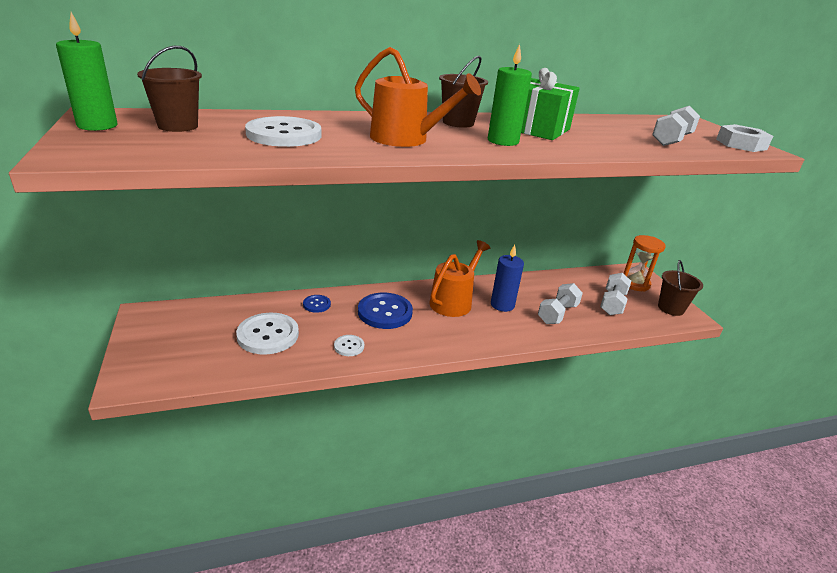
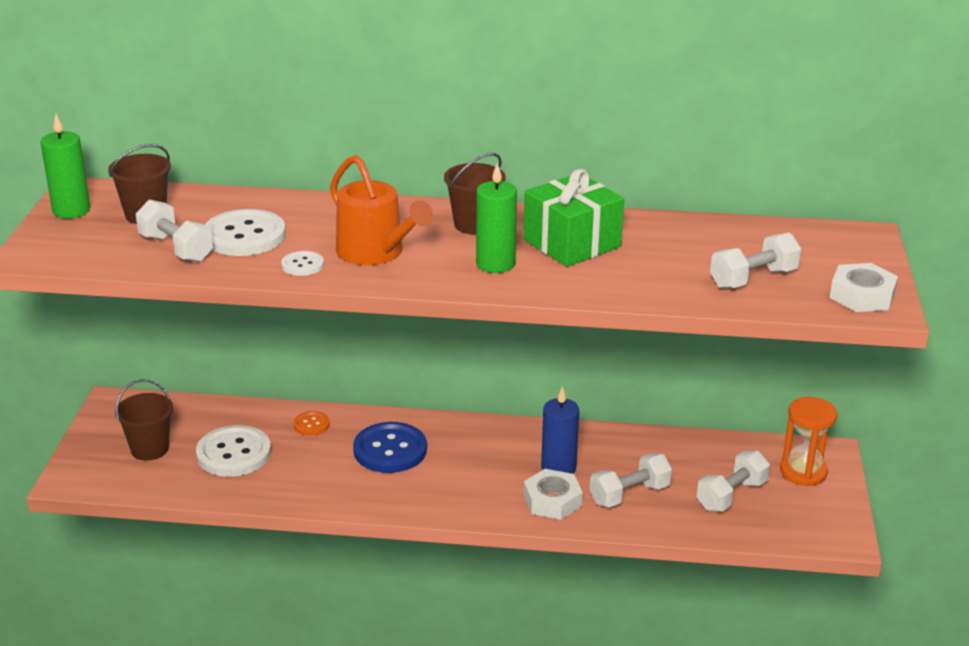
camera: 25 degrees right, 0 degrees up
blue button [303,295,331,313] -> orange button [293,411,330,436]
white button [334,335,364,356] -> white button moved to [281,251,324,276]
orange watering can [429,240,490,317] -> none
brown bucket [658,260,703,316] -> brown bucket moved to [115,379,173,461]
none -> white dumbbell [136,199,213,262]
none -> white nut [524,469,583,520]

